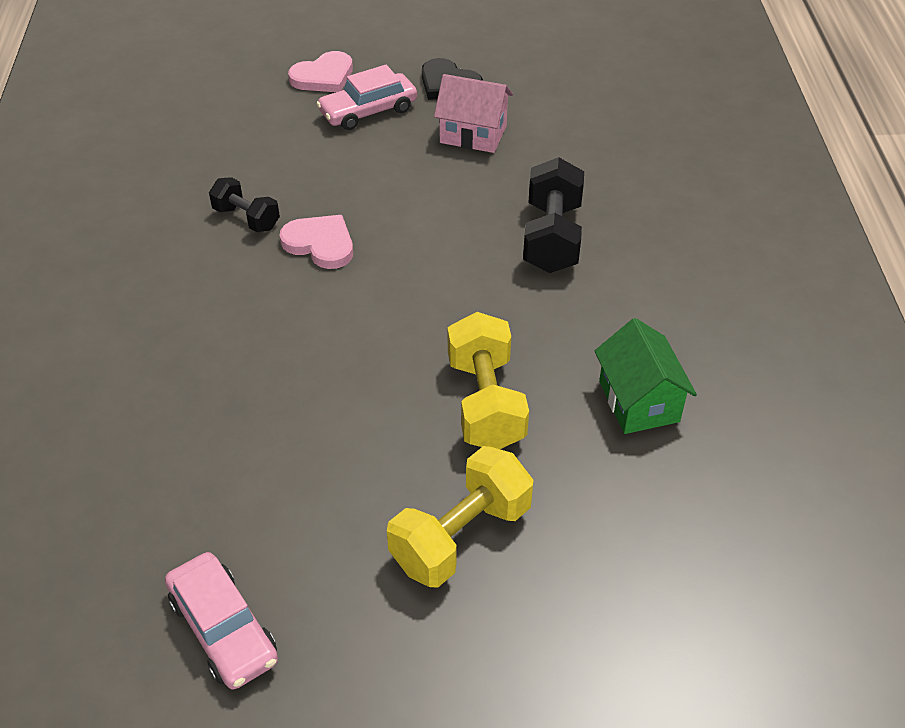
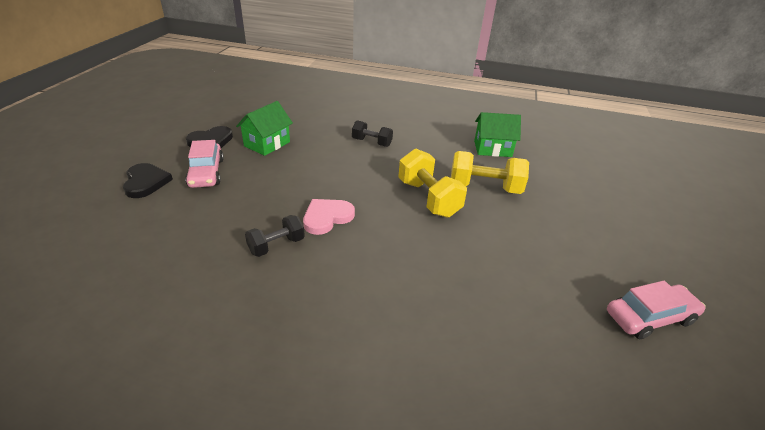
camera: 75 degrees left, 10 degrees down
pink heart [288,51,353,92] -> black heart [123,163,173,198]
yellow dumbbell [387,446,533,588] -> yellow dumbbell moved to [398,148,467,218]
pink house [434,74,513,153] -> green house [236,101,293,156]
black dumbbell [523,157,584,273] -> black dumbbell [352,120,393,147], size x0.61

